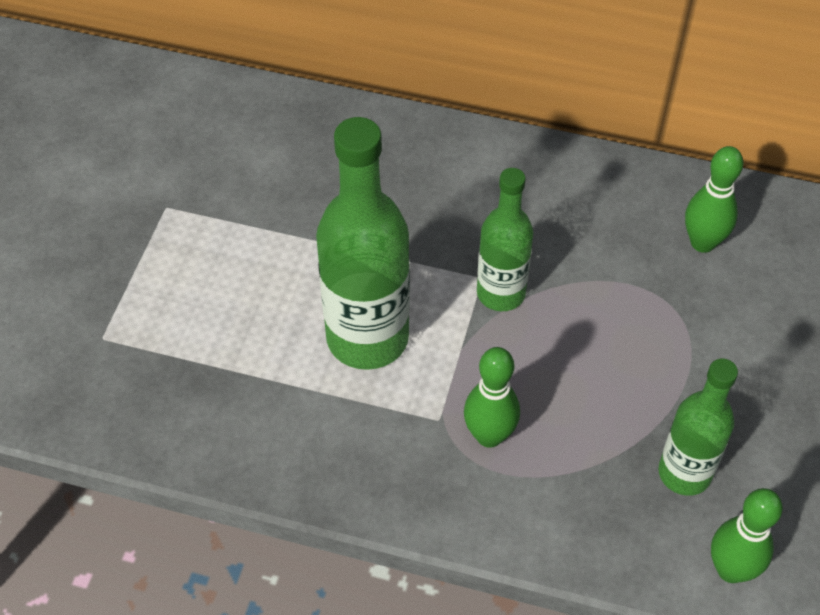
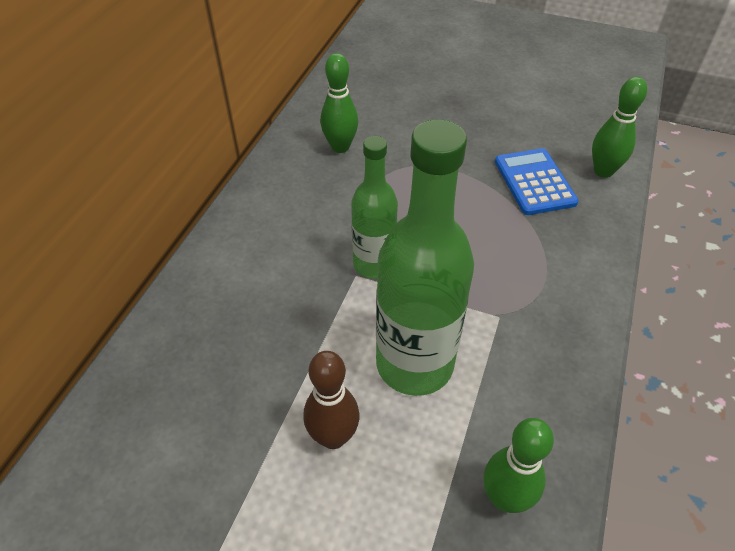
camera: 85 degrees left, 5 degrees down
green bowling pin [464,347,520,448] -> green bowling pin moved to [483,418,554,513]
green bottle [658,358,738,496] -> blue calculator [495,148,579,215]
none -> brown bowling pin [303,351,359,449]

